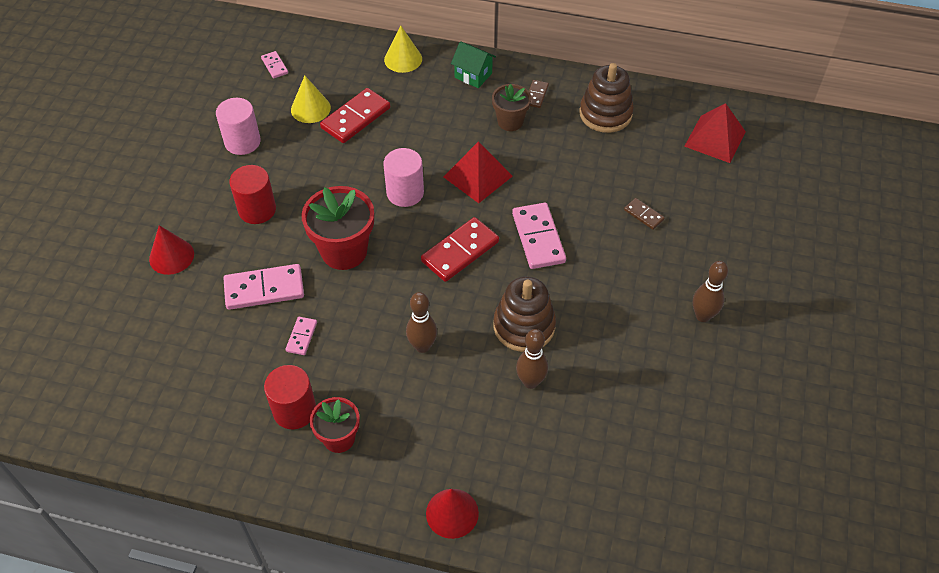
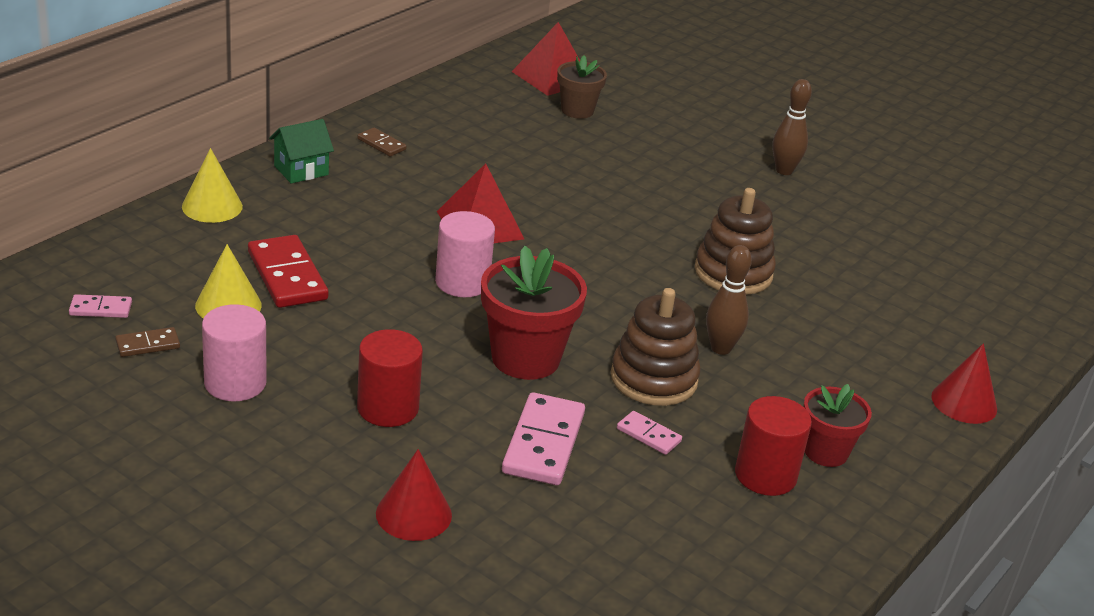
camera: 70 degrees left, 20 degrees down
red domino [421,217,499,282] -> none
brown flower pot [492,84,531,131] -> brown flower pot moved to [557,56,607,119]
pink domino [512,203,566,269] -> none
brown bowling pin [516,329,548,389] -> none
brown stacking toy [580,63,634,133] -> brown stacking toy moved to [611,288,701,406]
brown domino [624,198,665,230] -> brown domino moved to [115,327,180,357]

